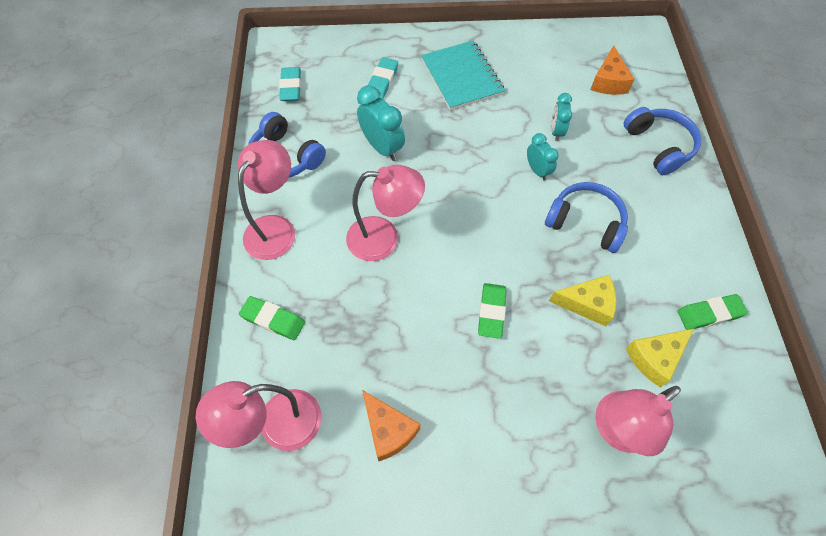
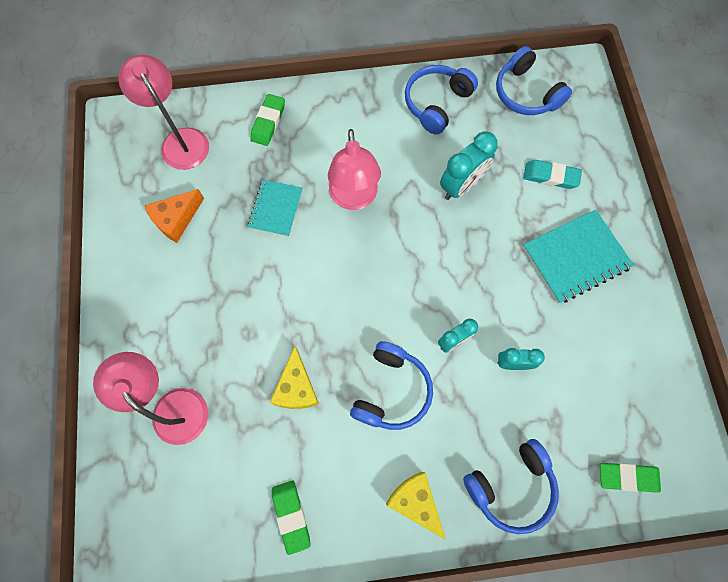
camera: 85 degrees right, 10 degrees up
pink lamp [238,140,295,260] -> none
turquoise eraser [279,67,301,101] -> blue headphones [496,46,572,115]
green eraser [478,283,507,339] -> green eraser moved to [600,463,661,493]
orange cheese [590,45,635,95] -> none
yellow cheese [626,329,694,387] -> yellow cheese moved to [386,472,446,540]
none -> turquoise notebook [248,180,303,237]

